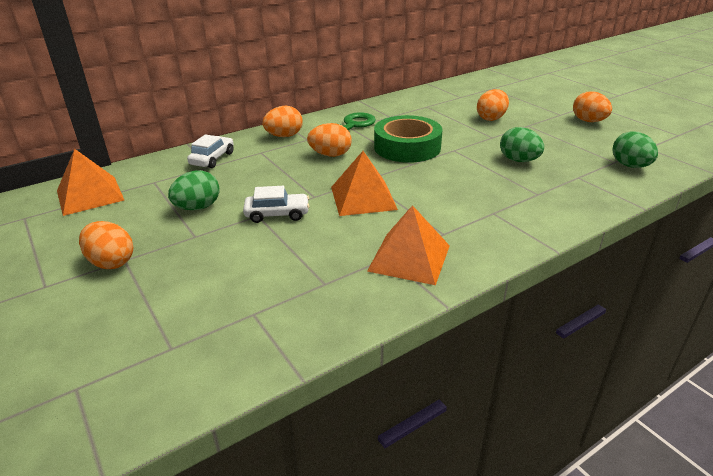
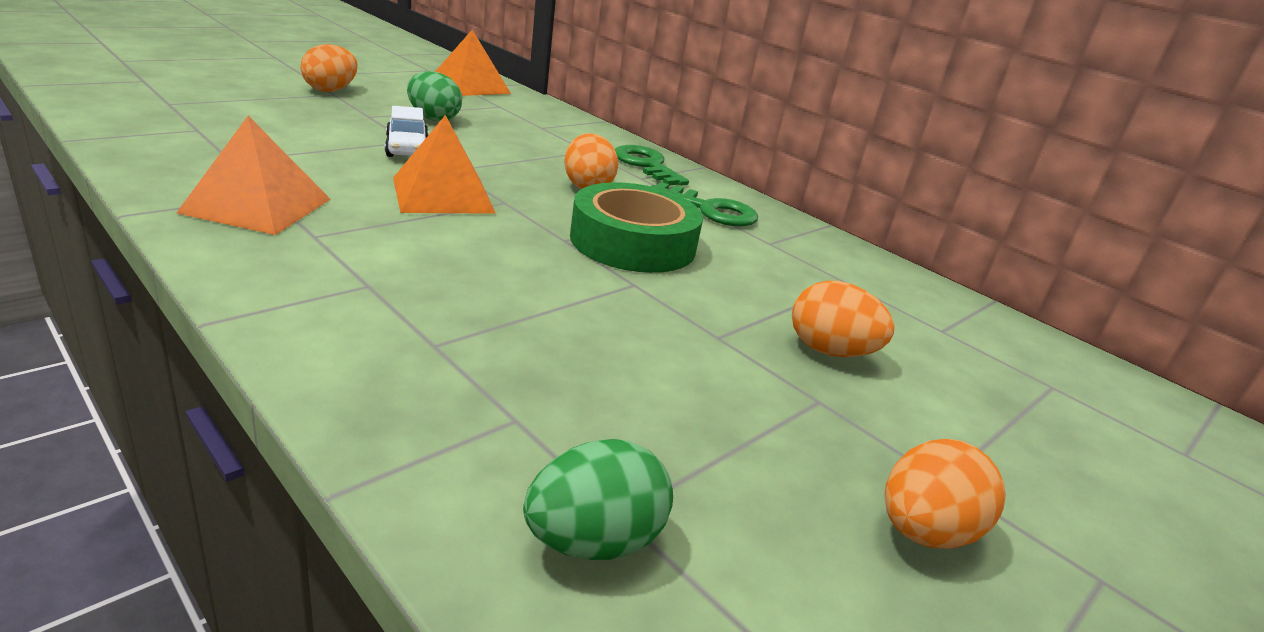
camera: 75 degrees right, 5 degrees down
white car [187,134,234,168] -> none
orange egg [262,106,303,137] -> green key [615,145,689,186]
green egg [500,127,544,162] -> none

